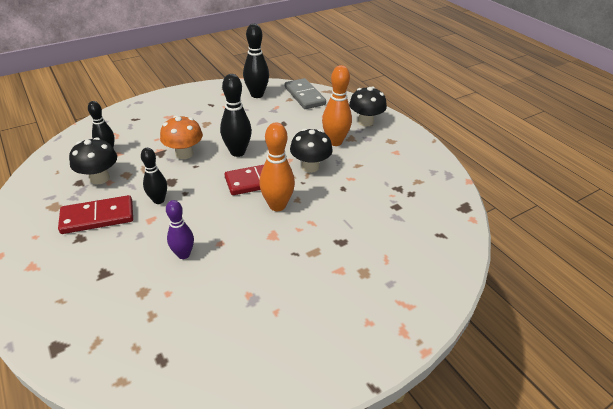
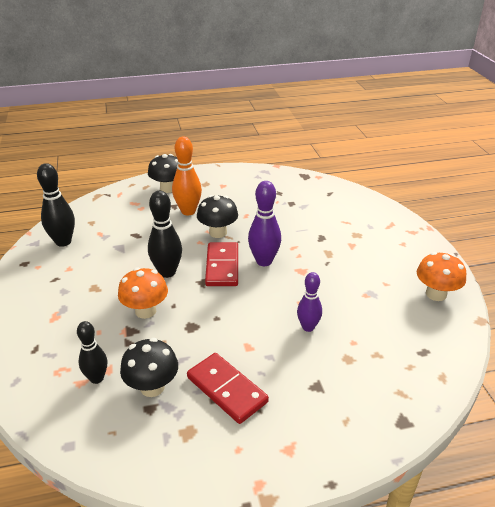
camera: 70 degrees left, 5 degrees down
red domino [58,195,133,234] -> red domino turned 45 degrees counterclockwise [187,353,269,424]
black bowling pin [141,148,167,204] -> none
orange bowling pin [259,122,295,211] -> purple bowling pin [248,181,281,266]
grey domino [285,78,326,109] -> none
none -> orange mushroom [417,252,466,301]

